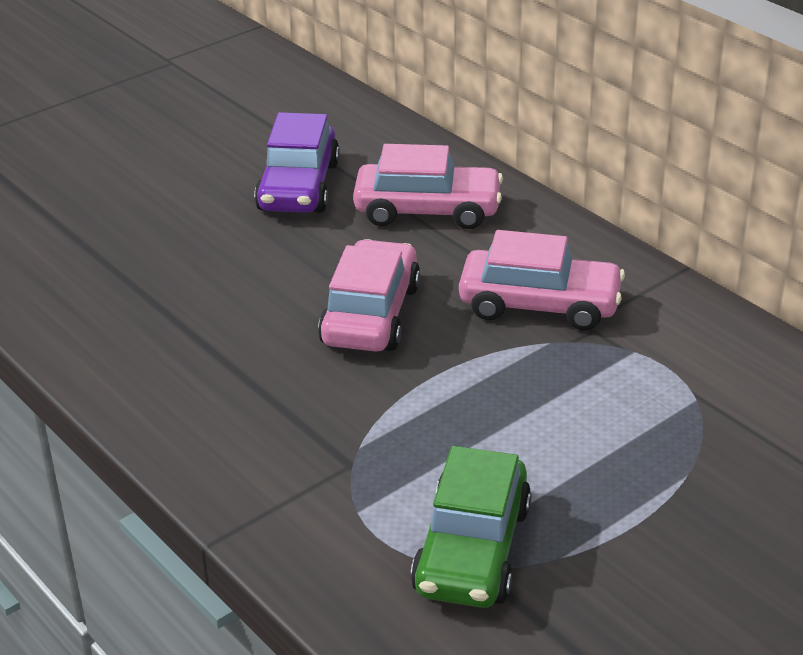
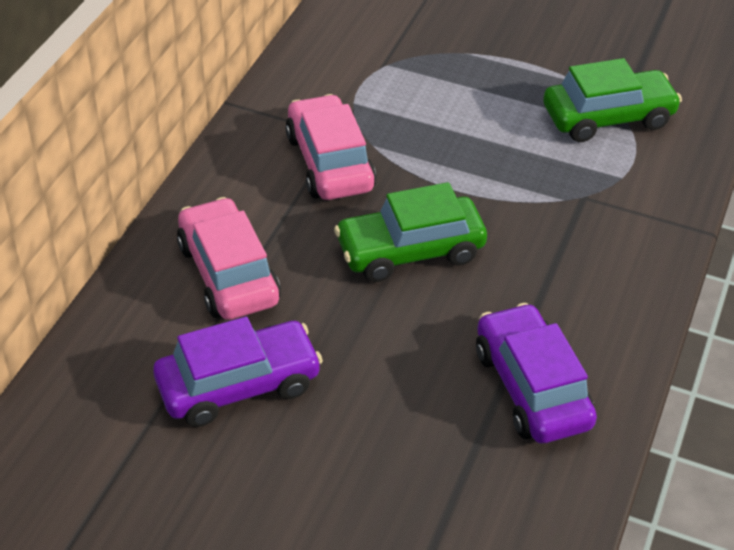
camera: 120 degrees left, 10 degrees up
pink car [318,239,421,352] -> green car [334,182,487,282]
none -> purple car [476,303,597,443]

